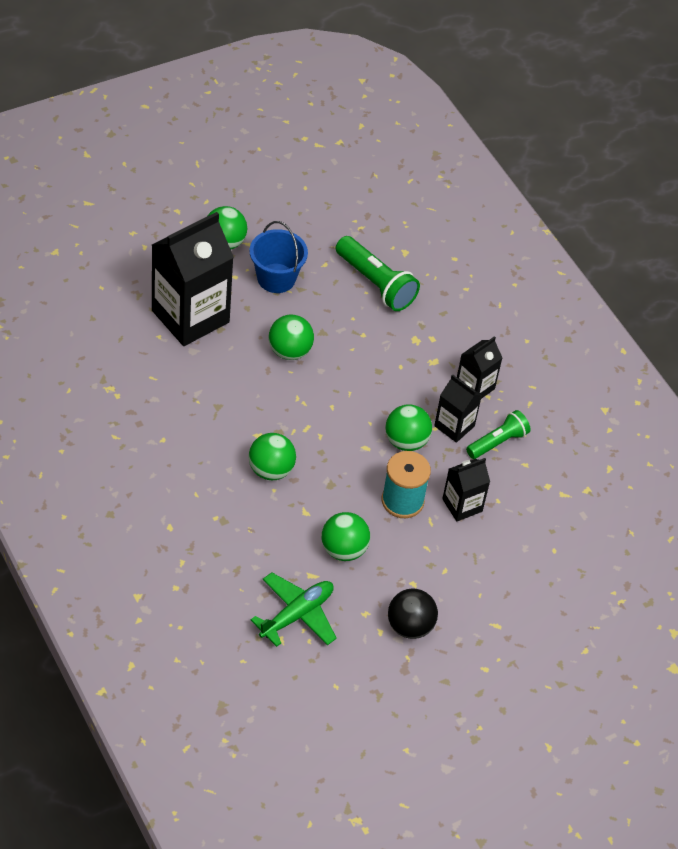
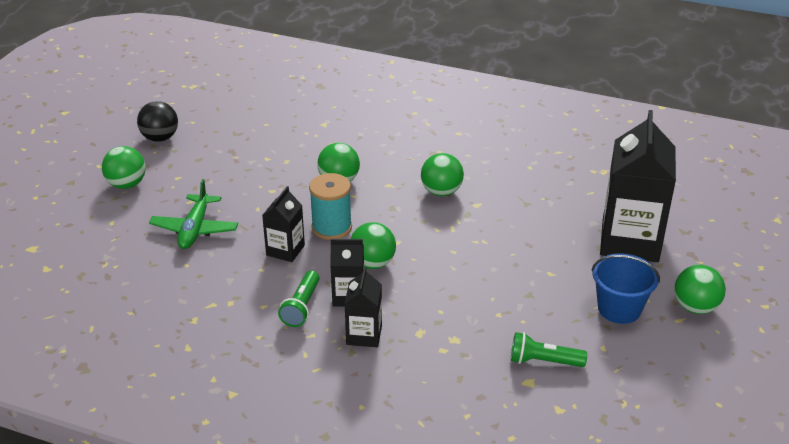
camera: 145 degrees right, 15 degrees down
green plane [251,572,337,647] -> green plane moved to [149,179,238,249]
green ball [269,314,314,360] -> green ball moved to [102,146,146,189]
green flashlight [336,236,420,311] -> green flashlight [511,332,587,367], size x0.65
black ball [388,588,438,639] -> black ball moved to [137,101,178,142]

